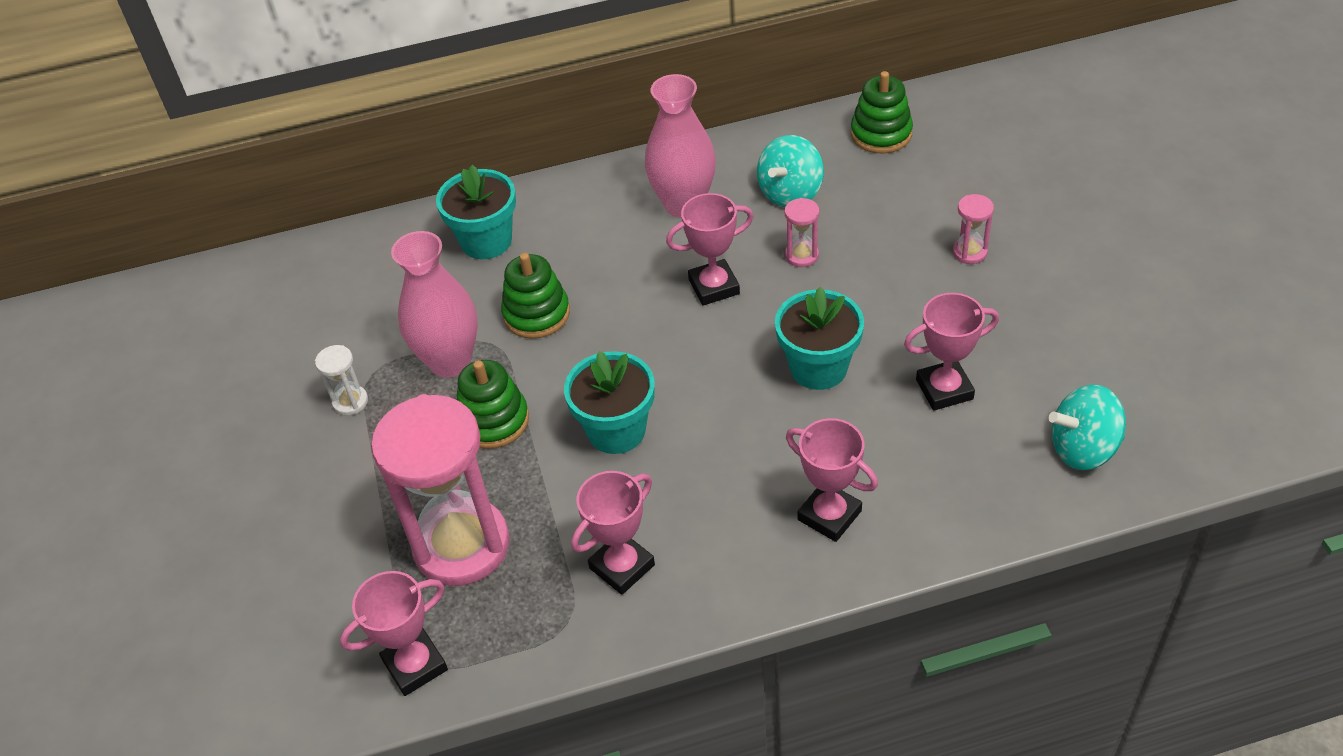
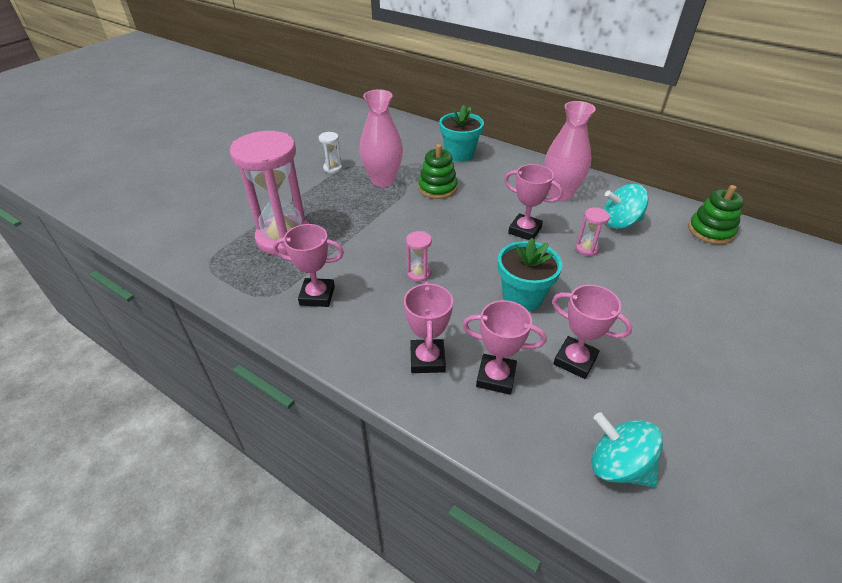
camera: 45 degrees right, 5 degrees down
pink trophy [340,571,448,696] -> pink trophy moved to [463,300,546,395]
green stacking toy [457,360,529,449] -> none
turquoise flower pot [564,351,655,454] -> none
pink hourglass [953,194,994,264] -> pink hourglass moved to [406,231,432,282]

